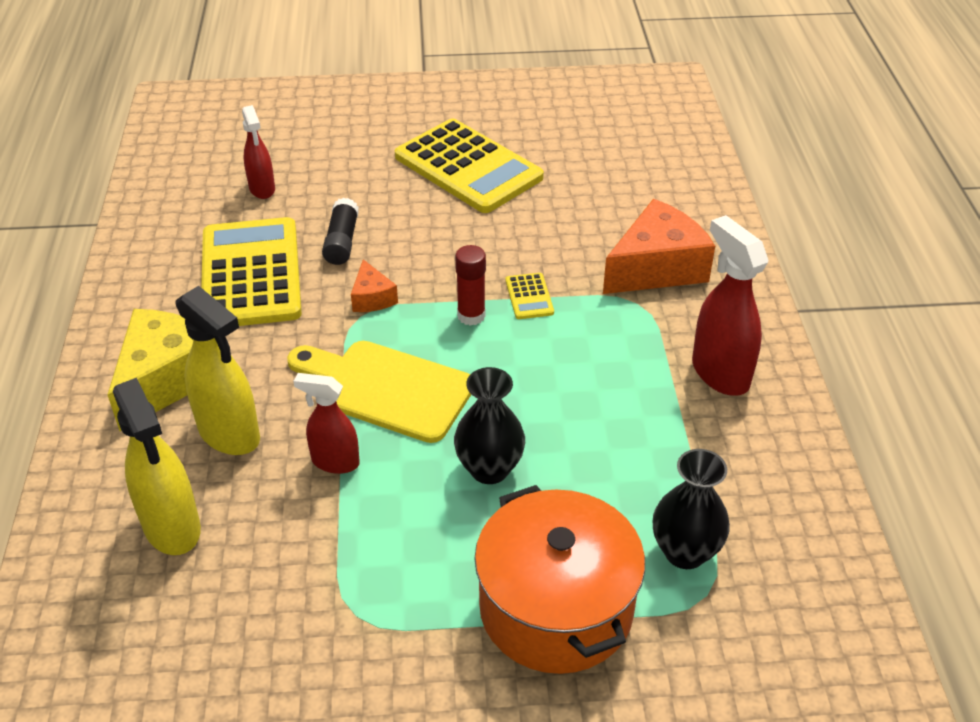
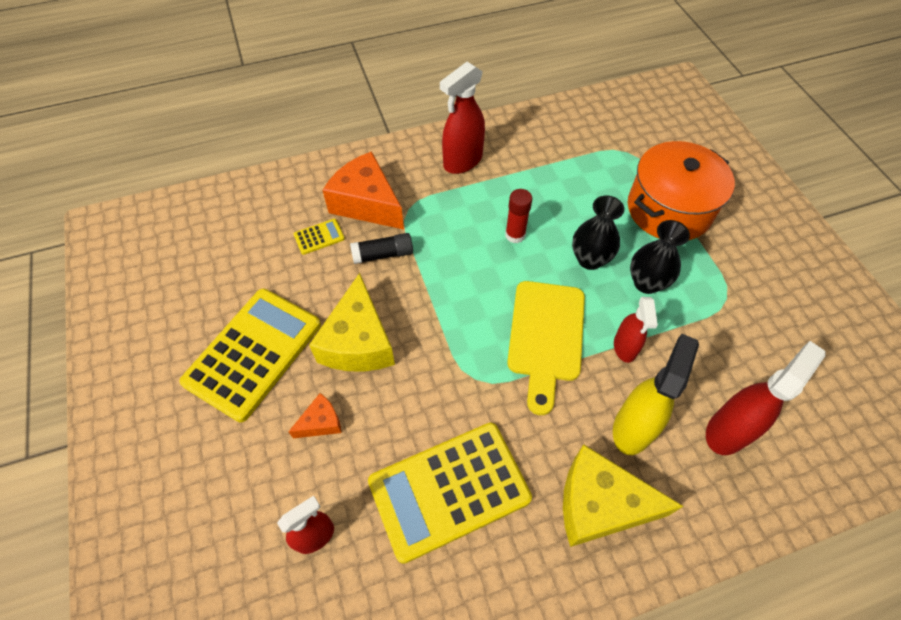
camera: 105 degrees left, 15 degrees up
yellow spray bottle [113,378,201,555] -> red spray bottle [706,341,826,455]
black glue stick [322,198,359,265] -> black glue stick moved to [350,233,413,264]
orange cheese [351,259,398,312] -> orange cheese moved to [288,393,342,438]
red glue stick [455,245,486,326] -> red glue stick moved to [505,189,532,243]
yellow calculator [505,273,554,319] -> yellow calculator moved to [294,219,345,255]
black vase [653,449,730,569] -> black vase moved to [630,220,690,294]
none -> yellow cheese [309,273,395,372]

